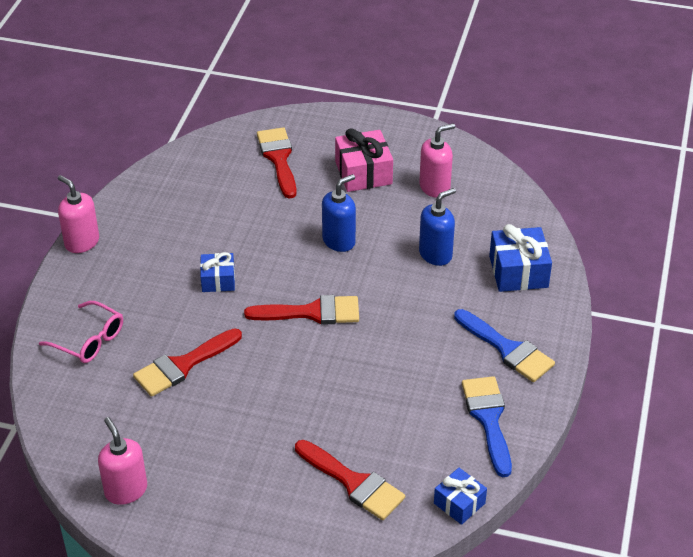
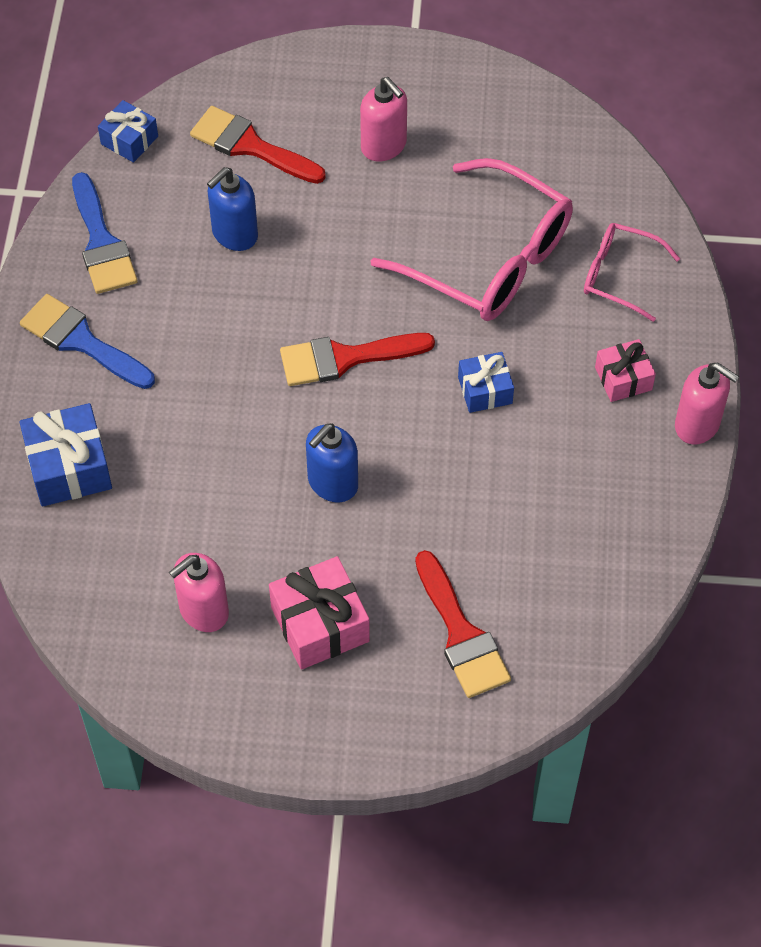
camera: 170 degrees right, 15 degrees up
pink soap dispenser [98,417,147,505] -> pink soap dispenser moved to [360,77,407,161]
red brush [133,328,242,397] -> pink glasses [371,158,573,321]
blue soap dispenser [419,188,456,266] -> blue soap dispenser moved to [207,167,258,251]
none -> pink gift [595,339,656,402]

